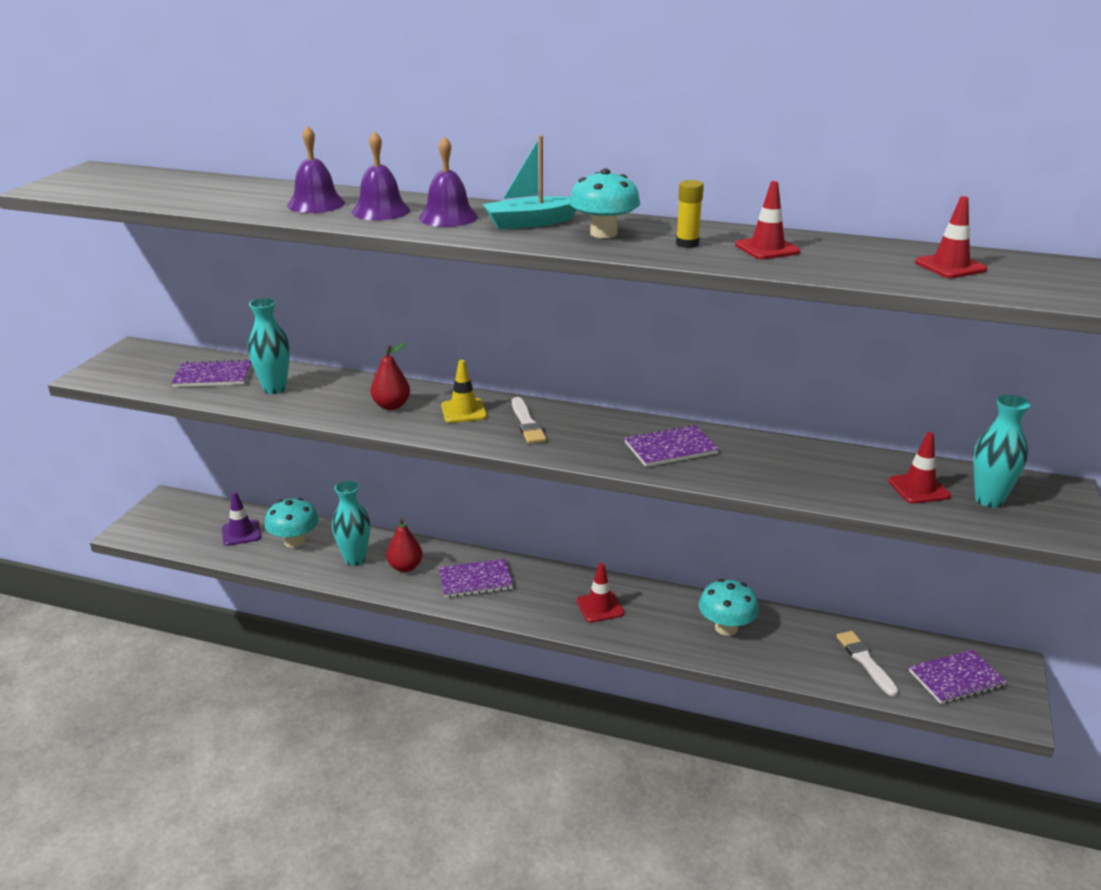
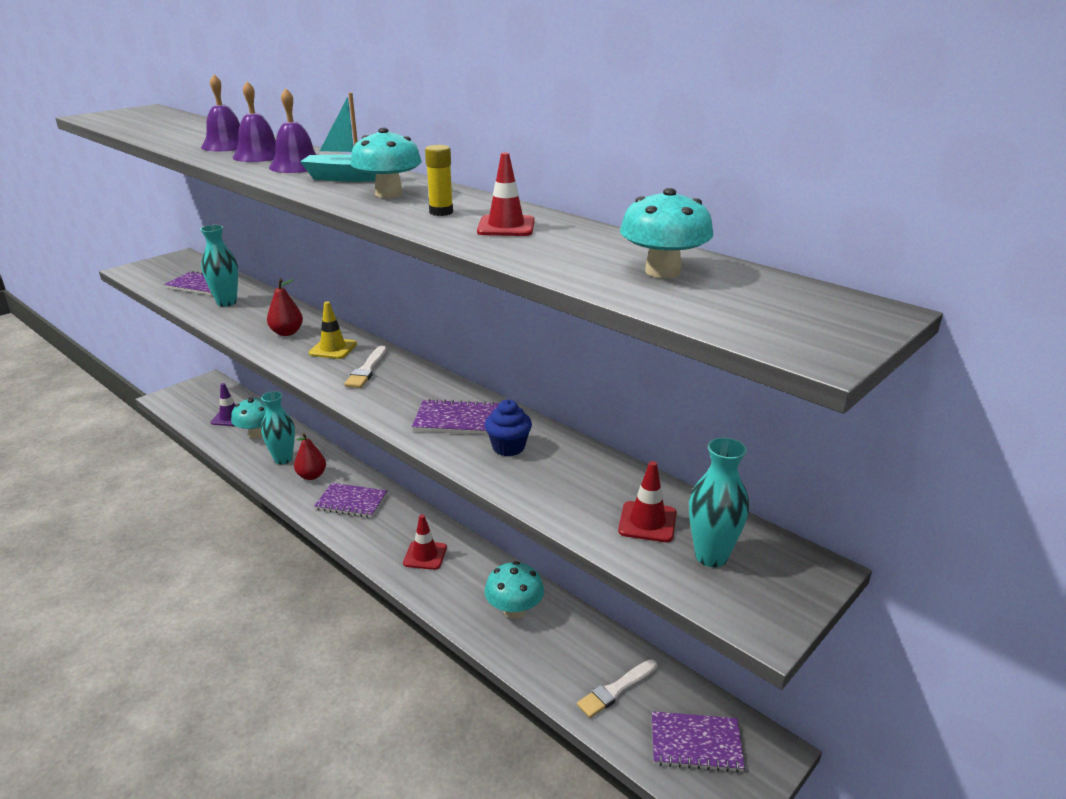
camera: 25 degrees right, 0 degrees up
white brush [836,631,899,696] -> white brush turned 135 degrees counterclockwise [577,659,658,718]
red traffic cone [915,196,988,278] -> turquoise mushroom [620,188,713,278]
none -> blue cupcake [485,399,532,456]

